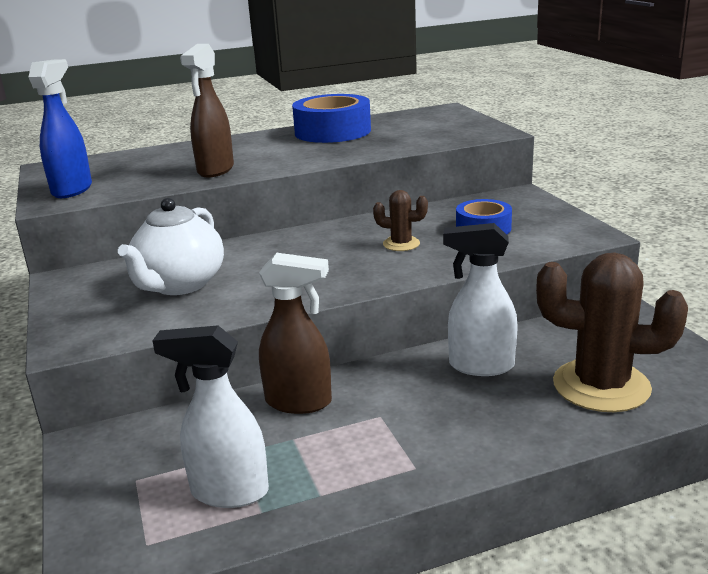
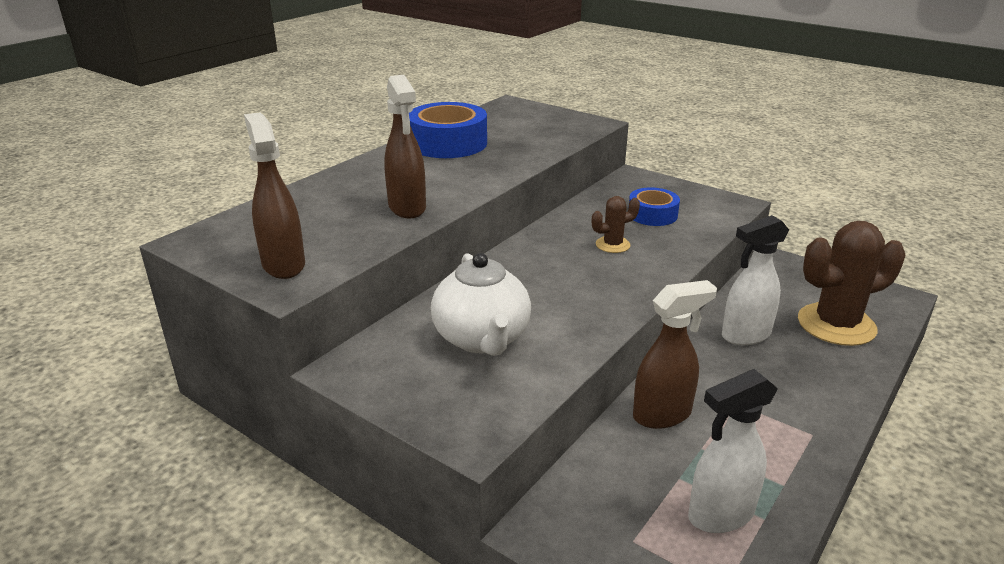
camera: 35 degrees left, 5 degrees up
blue spray bottle [28,59,92,198] -> brown spray bottle [244,112,305,279]

